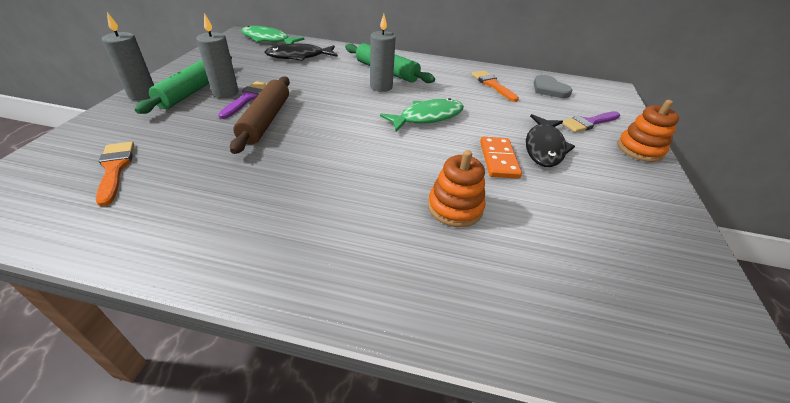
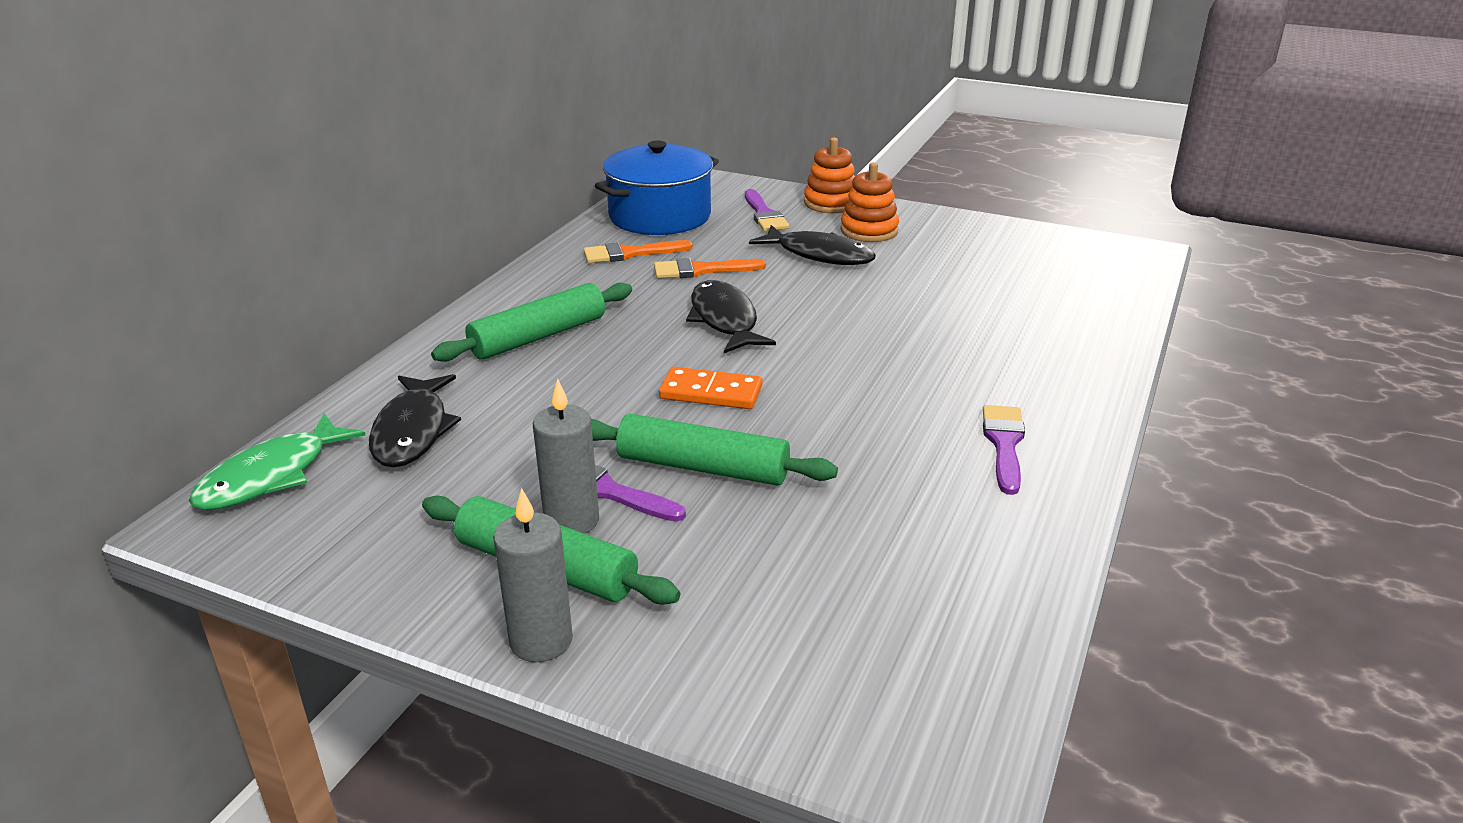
camera: 75 degrees left, 10 degrees down
orange brush [96,142,134,206] -> orange brush moved to [654,258,766,279]
brown rolling pin [230,76,290,154] -> green rolling pin [591,414,838,486]
grey candle [370,14,396,92] -> none
green fish [380,98,464,132] -> black fish [686,280,776,353]
orange stacking toy [428,150,486,227] -> orange stacking toy moved to [840,162,899,242]
orange domino [480,137,522,179] -> orange domino moved to [659,367,762,409]
grey heart [534,75,573,98] -> blue pot [595,140,719,235]
none -> purple brush [983,405,1025,495]

